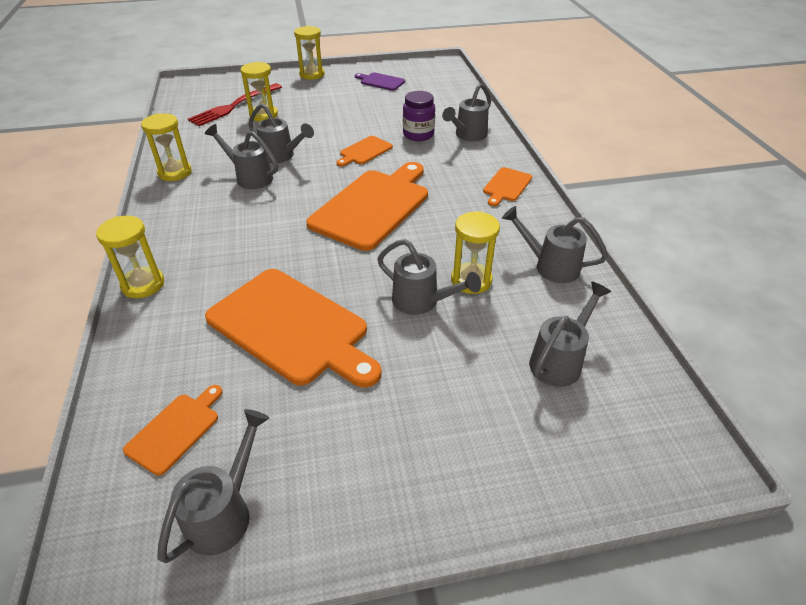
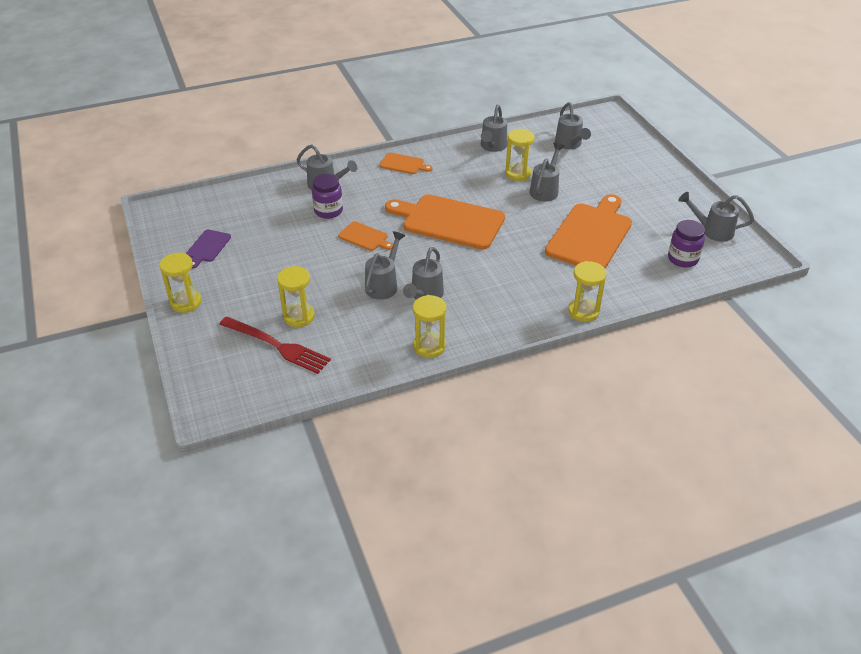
camera: 100 degrees left, 0 degrees up
orange cutting board [123,385,223,476] -> purple jar [668,220,705,267]
grey watering can [529,282,611,387] -> grey watering can turned 135 degrees counterclockwise [555,102,591,149]

